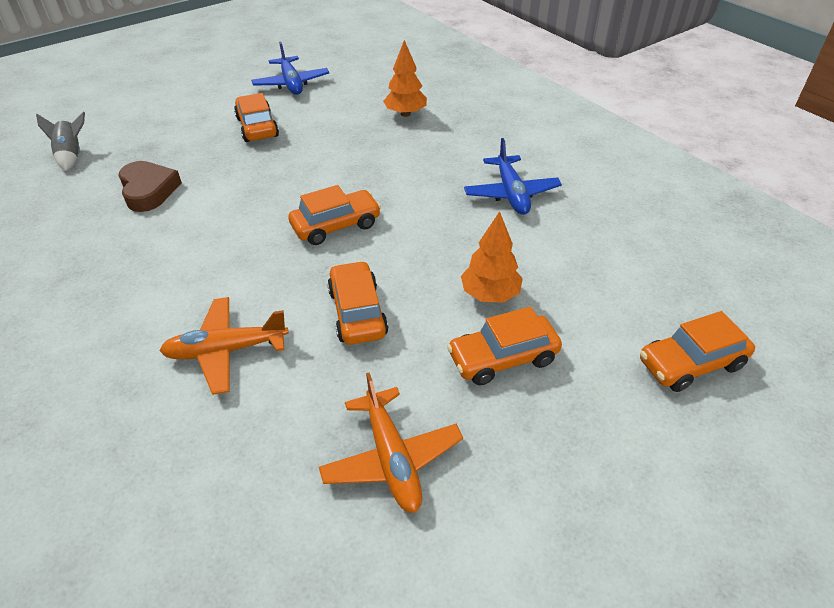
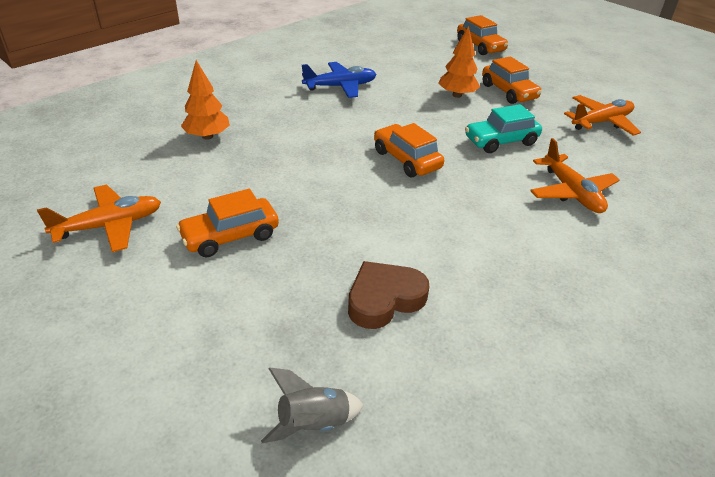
camera: 100 degrees left, 5 degrees down
blue plane [251,42,329,95] -> orange plane [37,185,161,252]
orange car [327,261,388,345] -> turquoise car [465,104,542,153]

